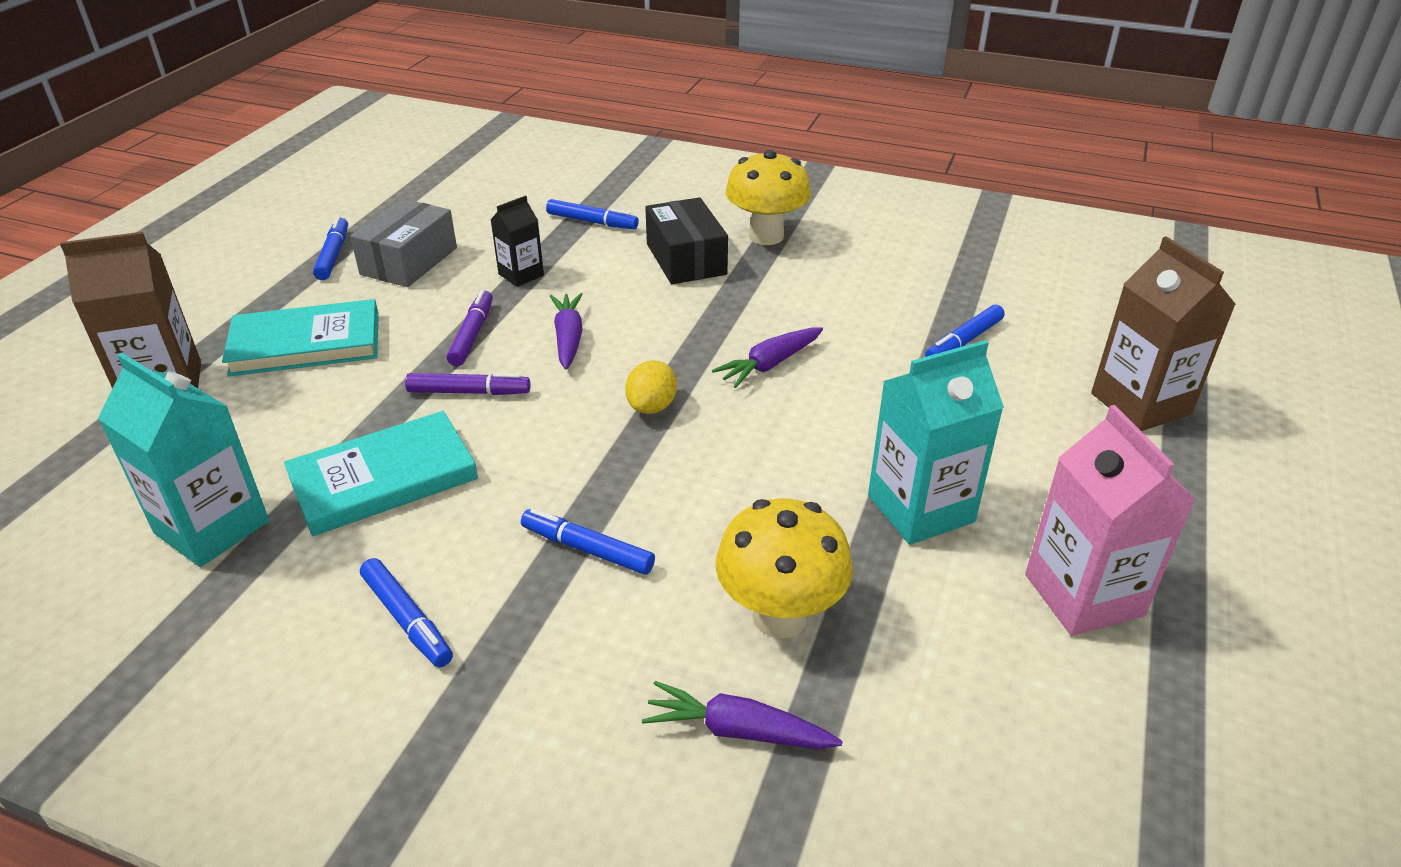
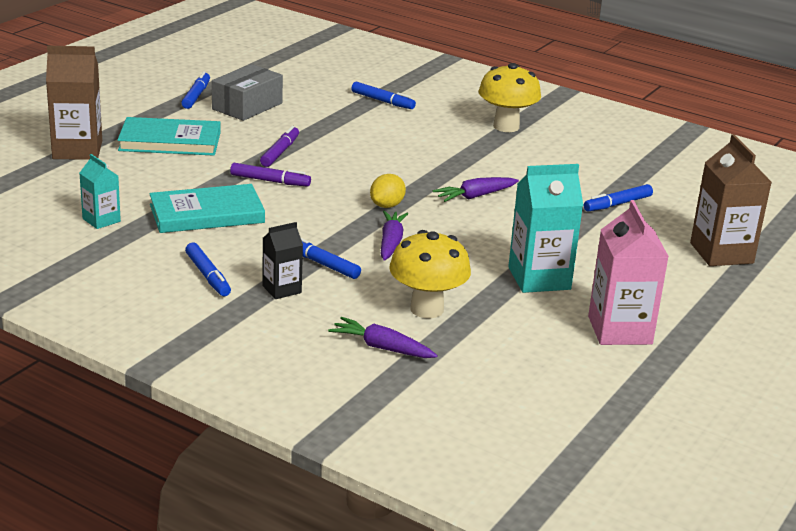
camera: 10 degrees right, 10 degrees down
turquoise carton [98,353,269,567] -> turquoise carton [80,154,121,229], size x0.56
black carton [490,195,544,287] -> black carton moved to [262,222,303,299]
purple carrot [550,293,583,369] -> purple carrot moved to [381,210,408,261]
black box [645,197,728,284] -> none

